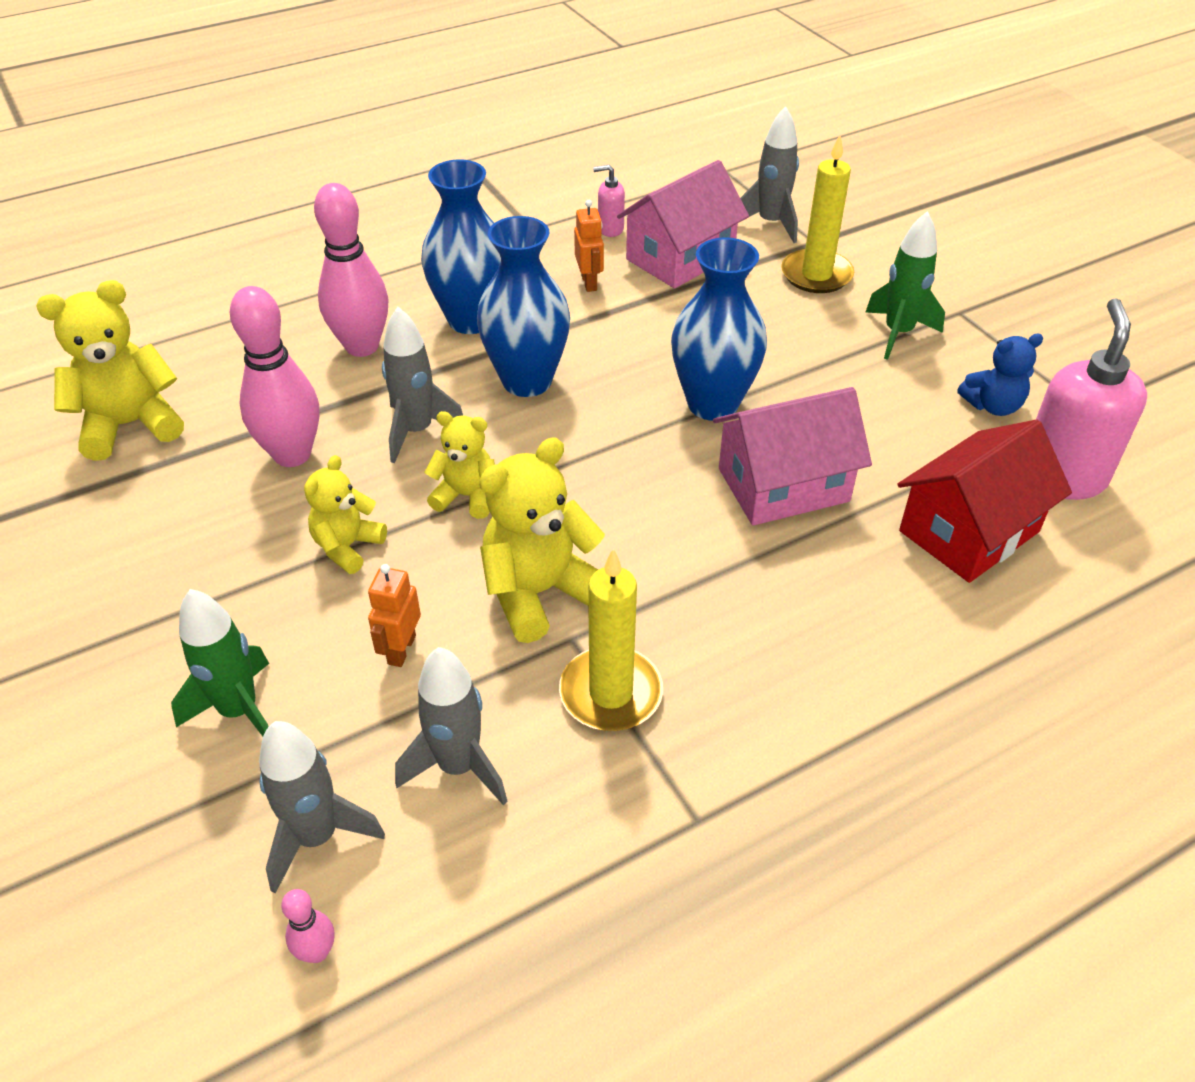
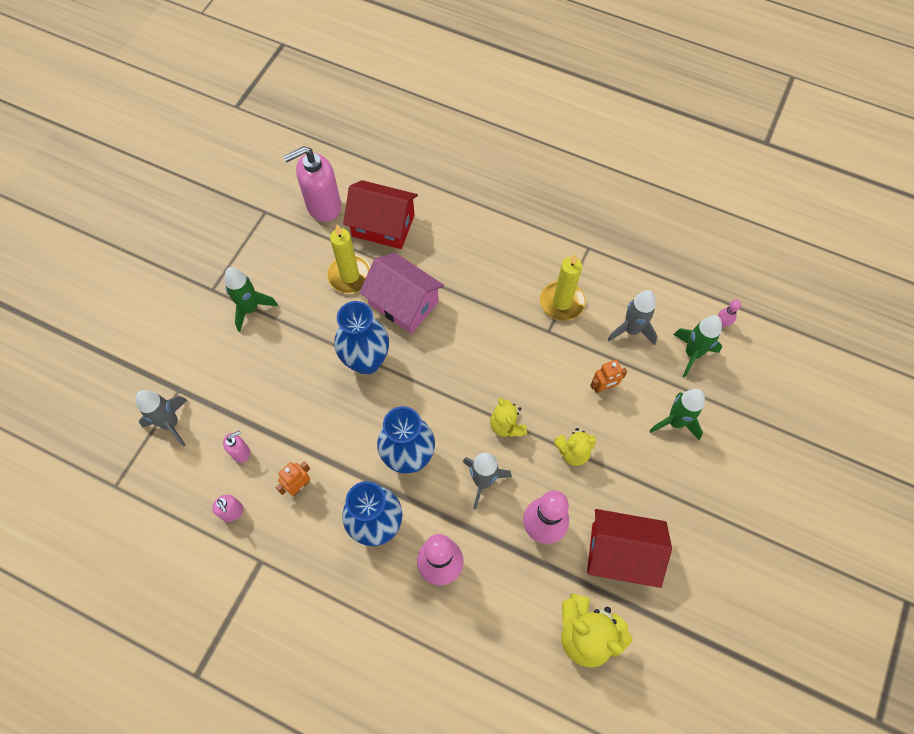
camera: 125 degrees left, 20 degrees up
grey rocket [259,721,385,894] -> green rocket [673,315,722,377]
yellow teddy bear [479,437,605,643] -> none
pink house [617,160,749,288] -> pink soap dispenser [223,431,250,463]
yellow candle [781,135,854,293] -> yellow candle moved to [327,225,371,294]
blue teddy bear [957,333,1043,416] -> none
none -> red house [587,509,672,588]

